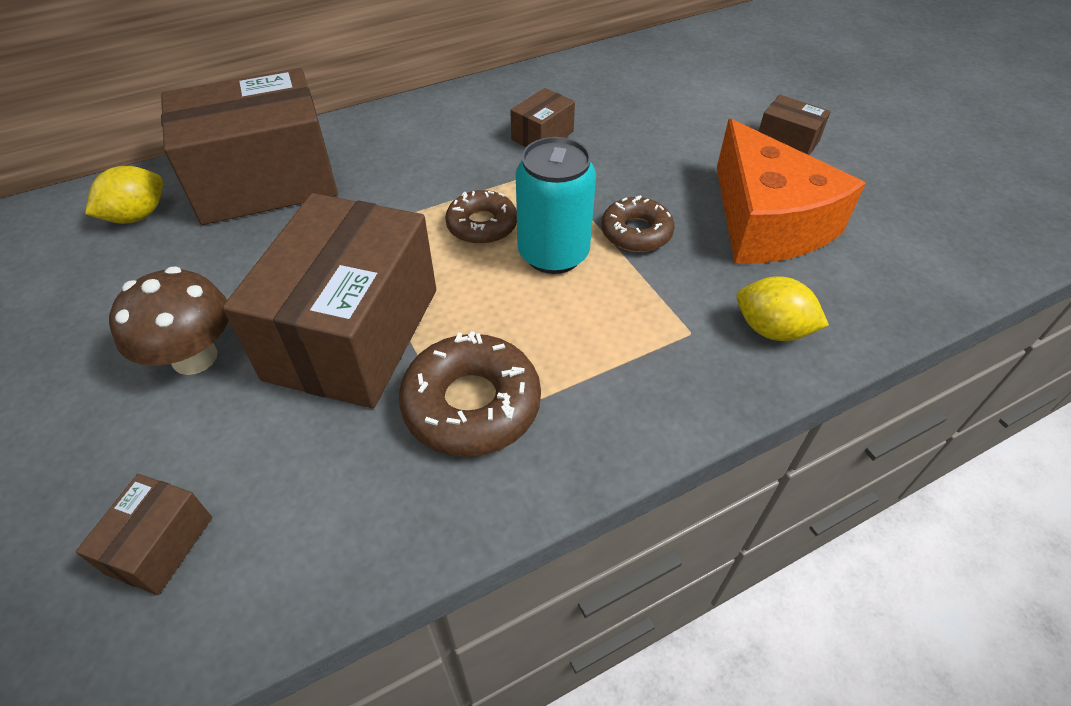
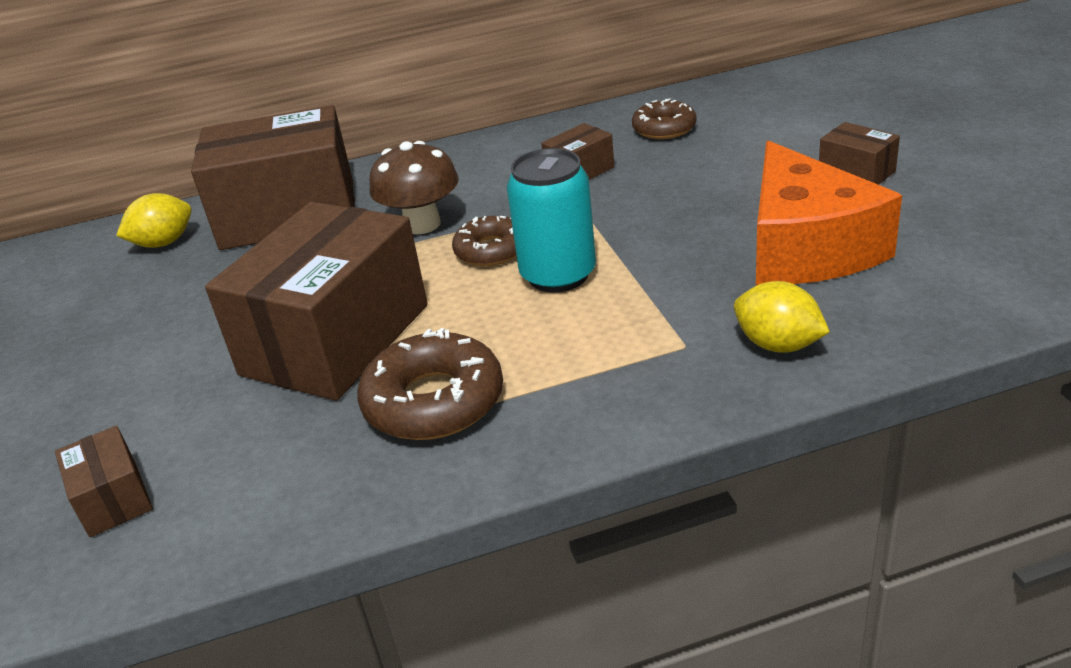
camera: 15 degrees right, 15 degrees down
brown box [76,474,212,595] -> brown box turned 60 degrees counterclockwise [55,425,153,537]
brown mushroom [109,266,229,375] -> brown mushroom moved to [370,141,459,234]
brown donut [601,195,675,252] -> brown donut moved to [632,99,697,139]

